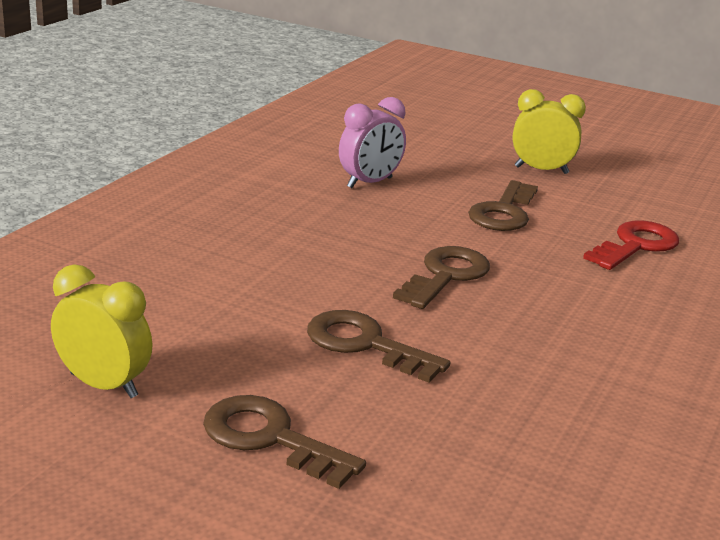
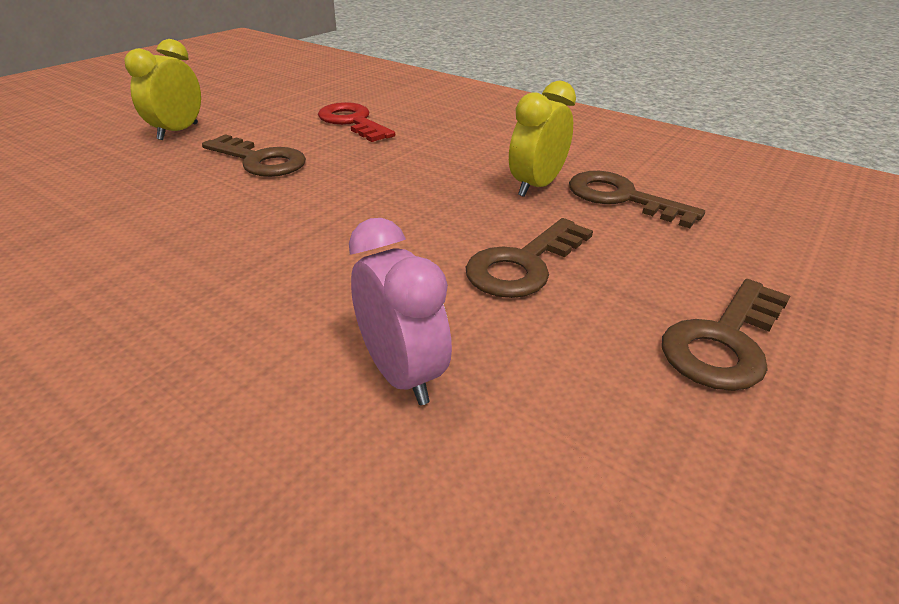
camera: 80 degrees left, 10 degrees up
yellow clock [51,264,153,398] -> yellow clock moved to [509,81,576,197]
pink clock [339,97,406,188] -> pink clock moved to [349,218,452,405]
brown key [393,246,490,309] -> brown key moved to [569,171,705,228]

